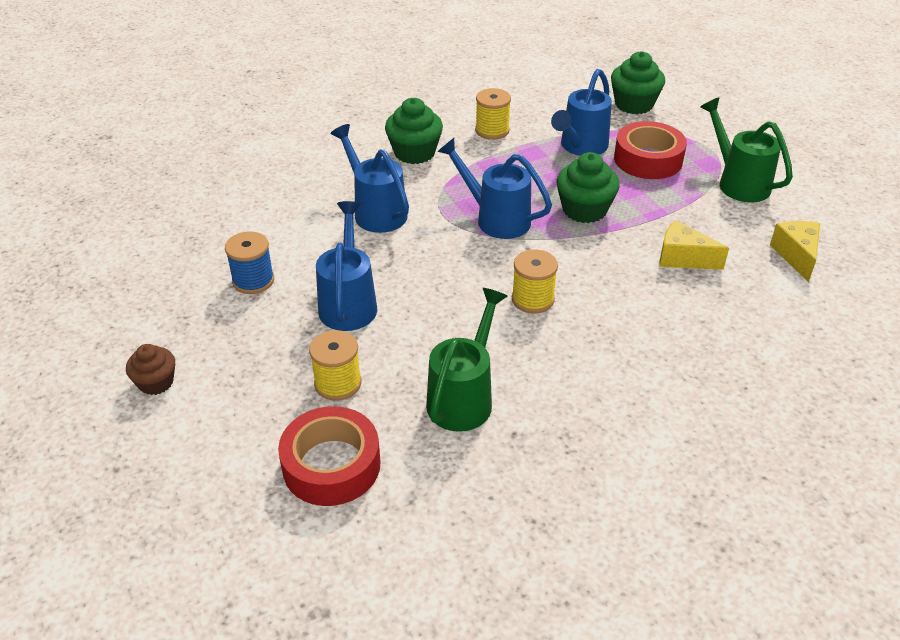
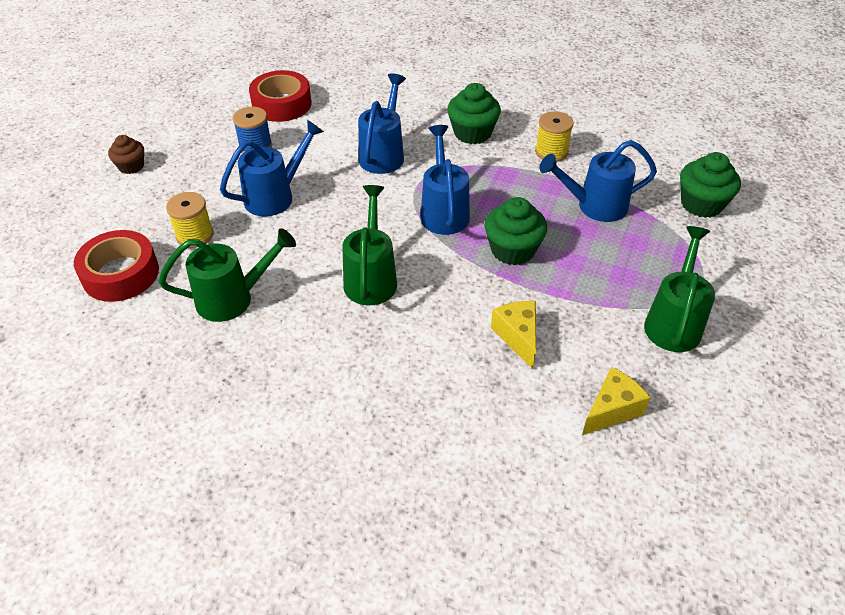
camera: 50 degrees right, 5 degrees up
yellow spool [512,249,558,314] -> green watering can [343,185,397,305]
red tape [614,121,687,179] -> red tape moved to [249,70,312,122]

